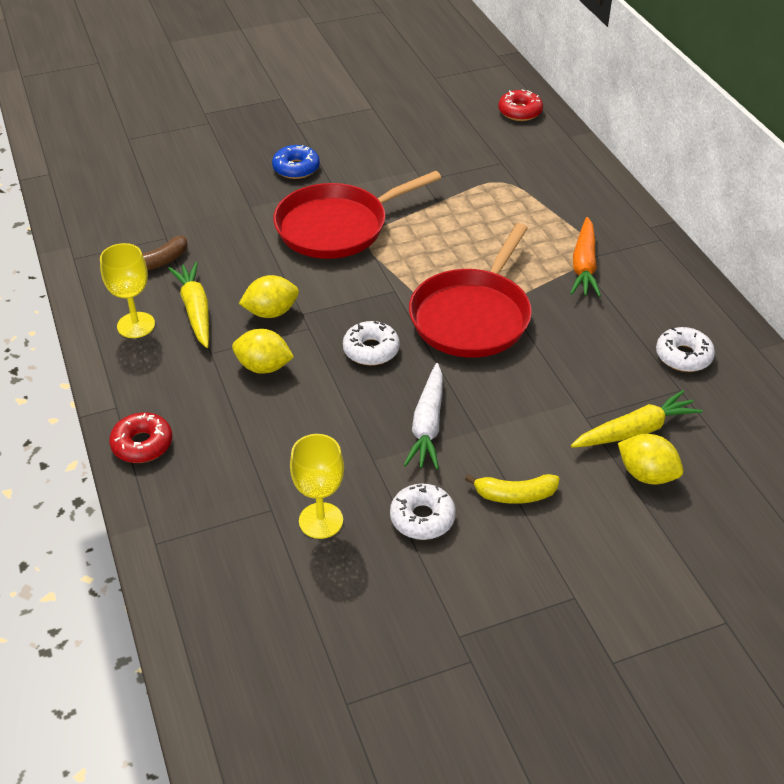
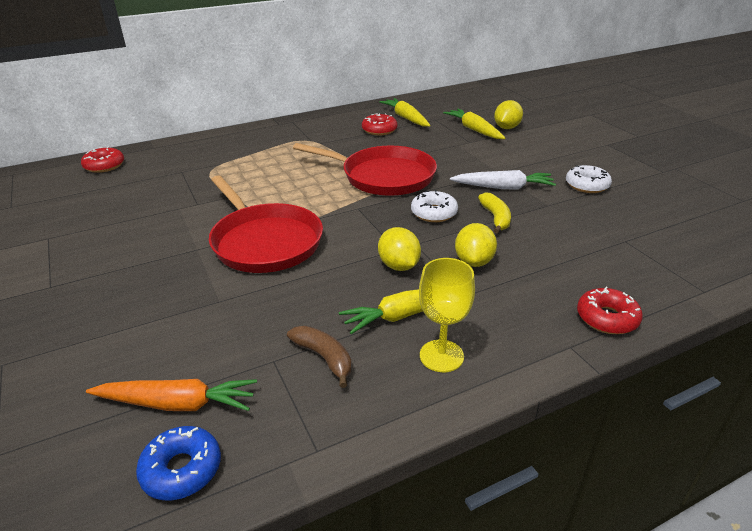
camera: 95 degrees left, 10 degrees down
blue donut [272,145,320,179] -> blue donut moved to [136,426,221,500]
yellow goblet [290,434,344,539] -> none
yellow banana [465,474,560,504] -> yellow banana moved to [478,193,511,233]
orange carrot [570,217,601,297] -> orange carrot moved to [86,379,257,411]
white donut [656,327,715,372] -> yellow carrot [379,98,430,127]
none -> red donut [362,114,398,135]

